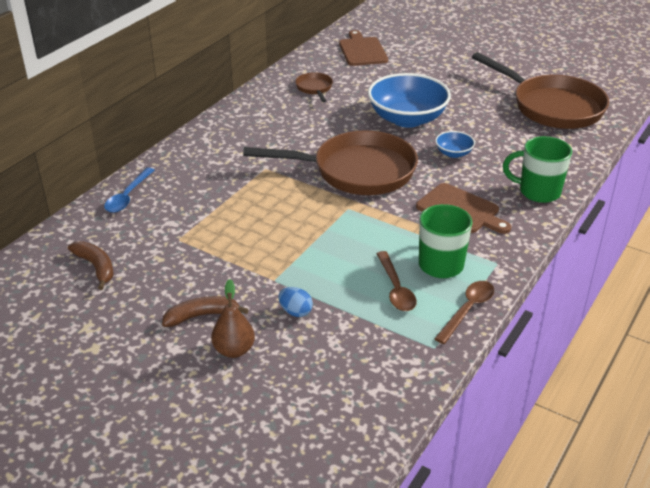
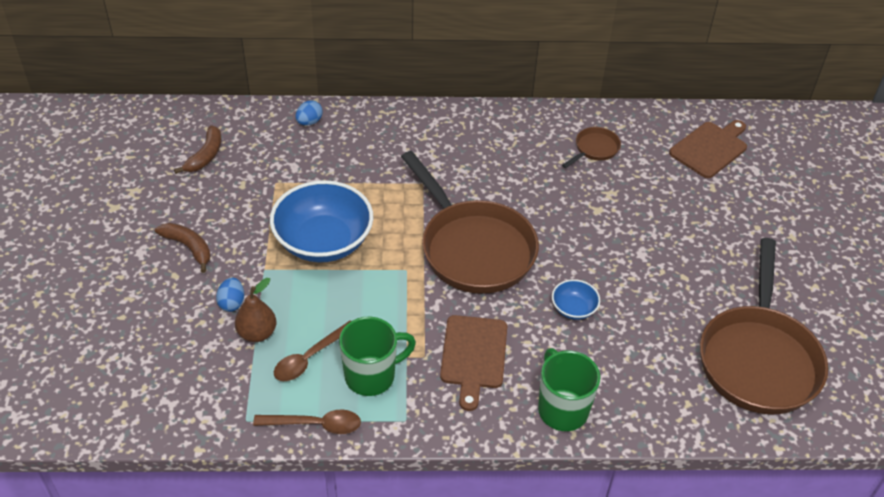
camera: 55 degrees right, 10 degrees up
blue spoon [104,168,155,213] -> blue egg [296,100,323,126]
brown pear [211,279,255,358] -> brown pear moved to [235,278,276,342]
blue bowl [368,73,451,128] -> blue bowl moved to [270,180,373,263]

